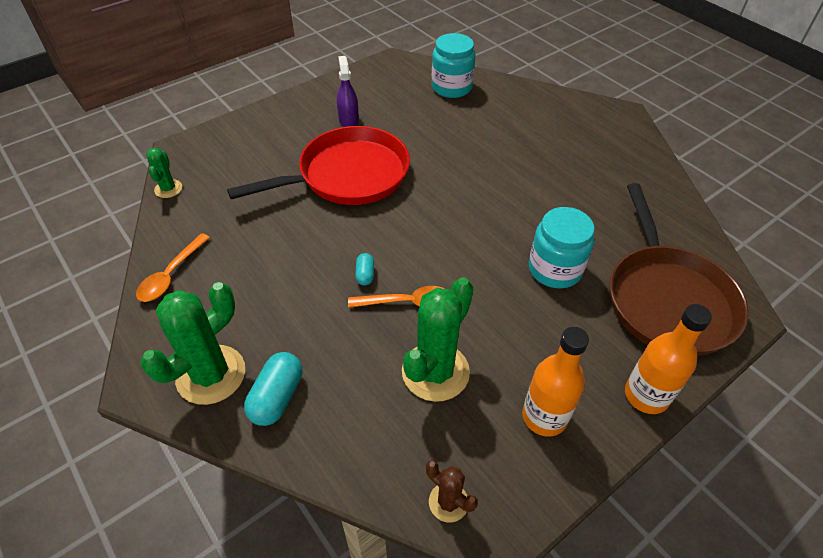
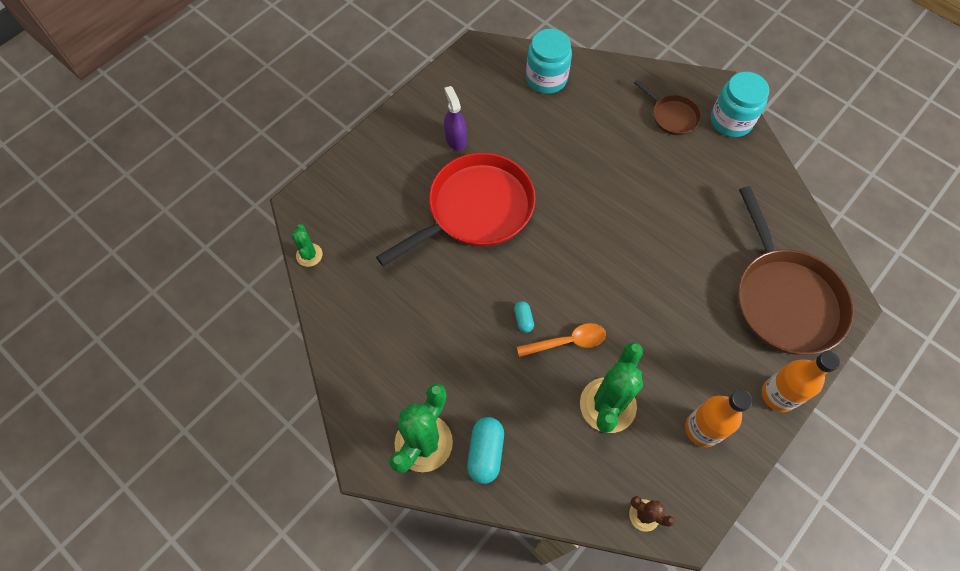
camera: 10 degrees left, 15 degrees up
orange spoon [136,233,210,302] -> none
turquoise jar [529,207,595,288] -> turquoise jar moved to [711,72,769,137]
none -> brown pan [634,80,701,135]

